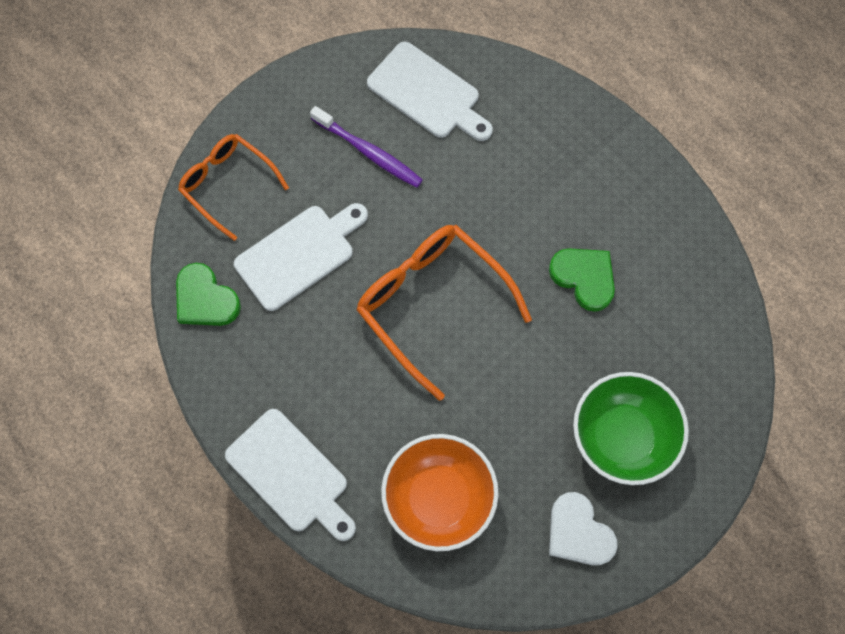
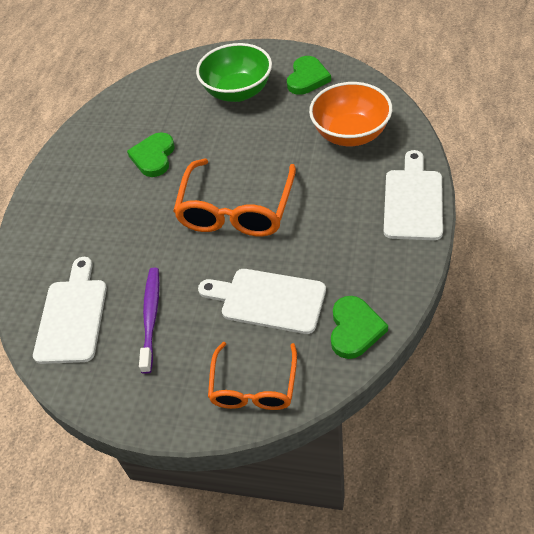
camera: 120 degrees left, 20 degrees down
white heart [549,492,618,566] -> green heart [287,56,331,95]

